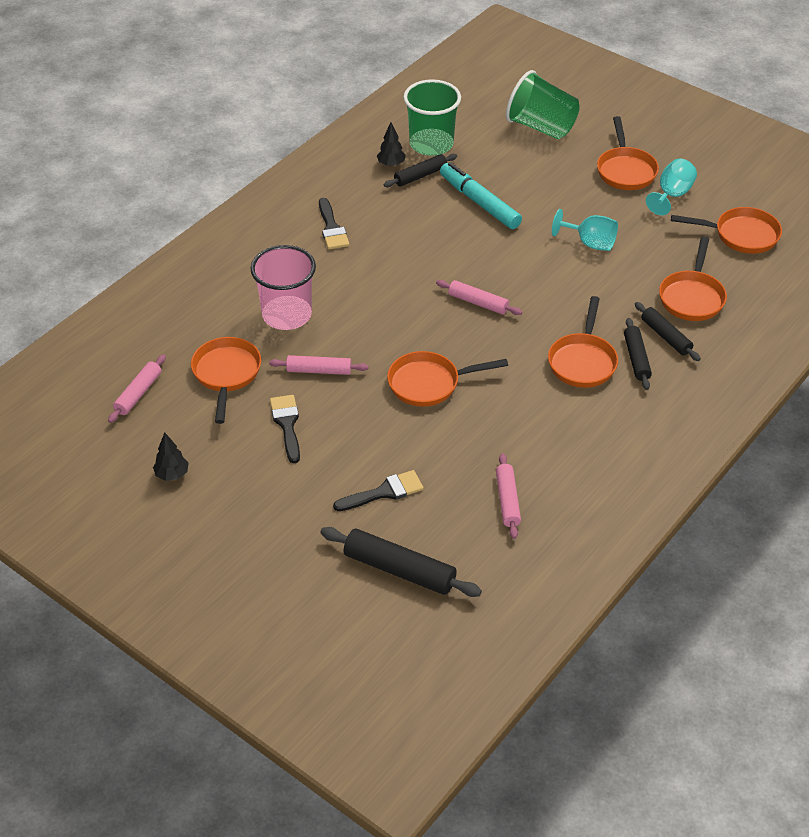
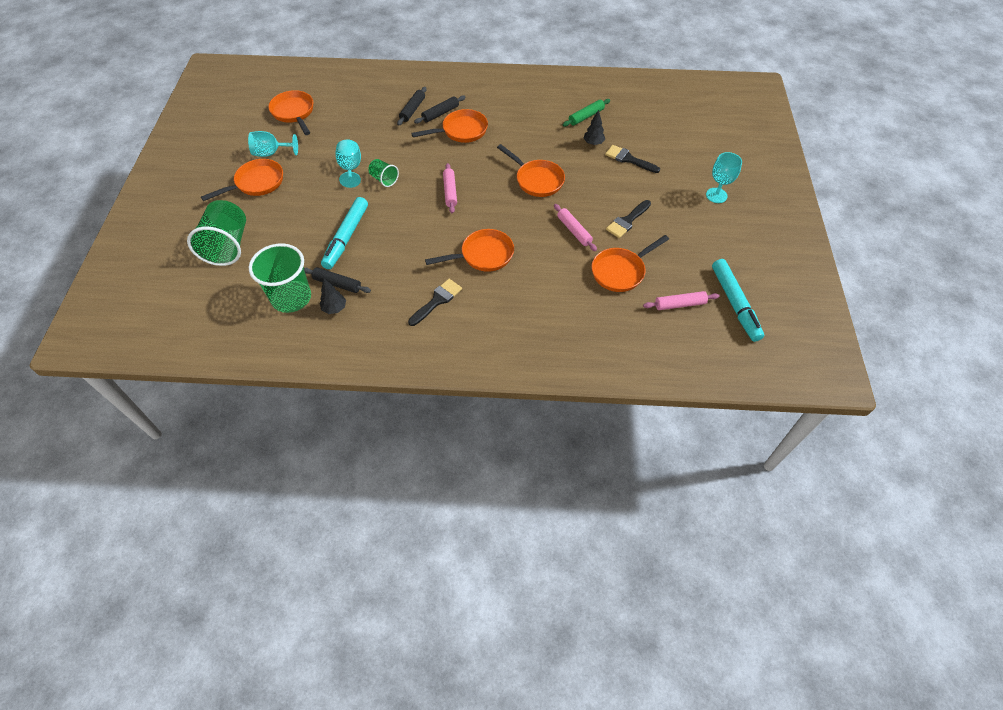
camera: 125 degrees left, 10 degrees up
black tree [153,432,189,481] -> black tree moved to [584,110,605,145]
pink cup [250,245,316,330] -> none
black rolling pin [320,527,482,597] -> none
pink rolling pin [496,453,521,539] -> green rolling pin [563,99,610,127]
orange pan [659,237,727,321] -> orange pan moved to [425,229,514,272]
none -> green cup [368,159,399,187]
none -> turquoise goblet [706,152,742,203]
none -> turquoise marker [712,259,764,342]

